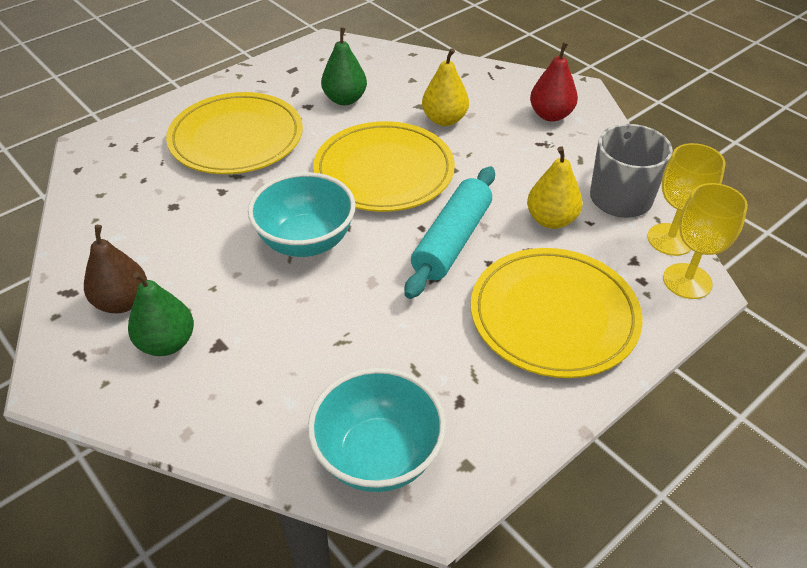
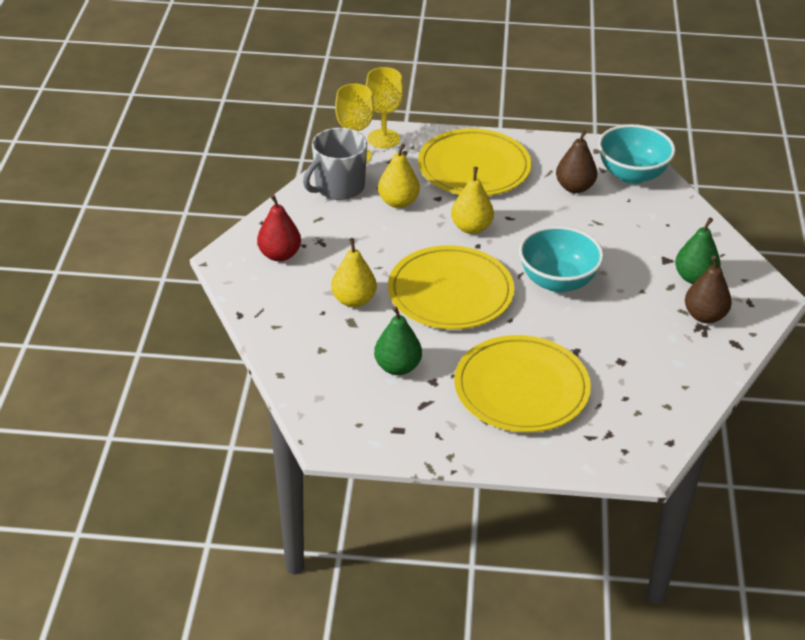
camera: 135 degrees left, 5 degrees down
turquoise rolling pin [405,167,495,299] -> yellow pear [451,167,494,234]
none -> brown pear [556,130,597,193]

